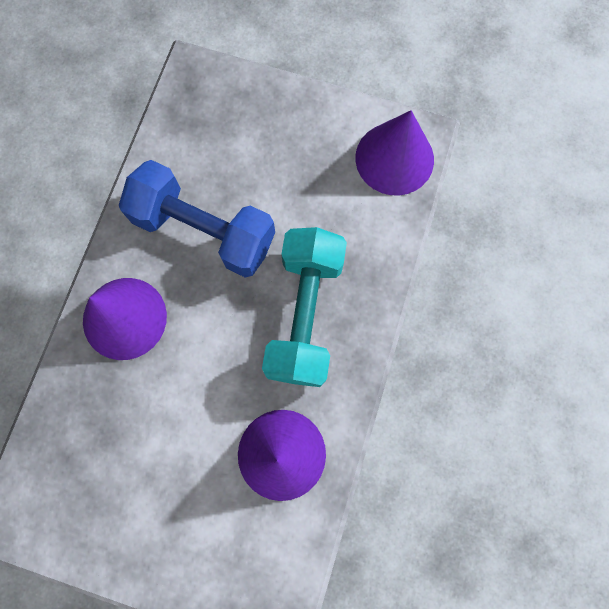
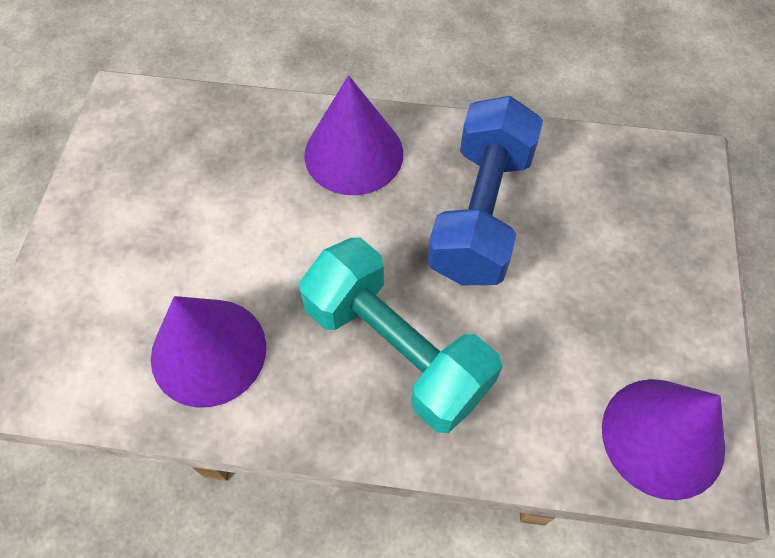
camera: 80 degrees right, 15 degrees down
turquoise dumbbell [262,227,347,387] -> turquoise dumbbell turned 45 degrees clockwise [299,237,502,433]

